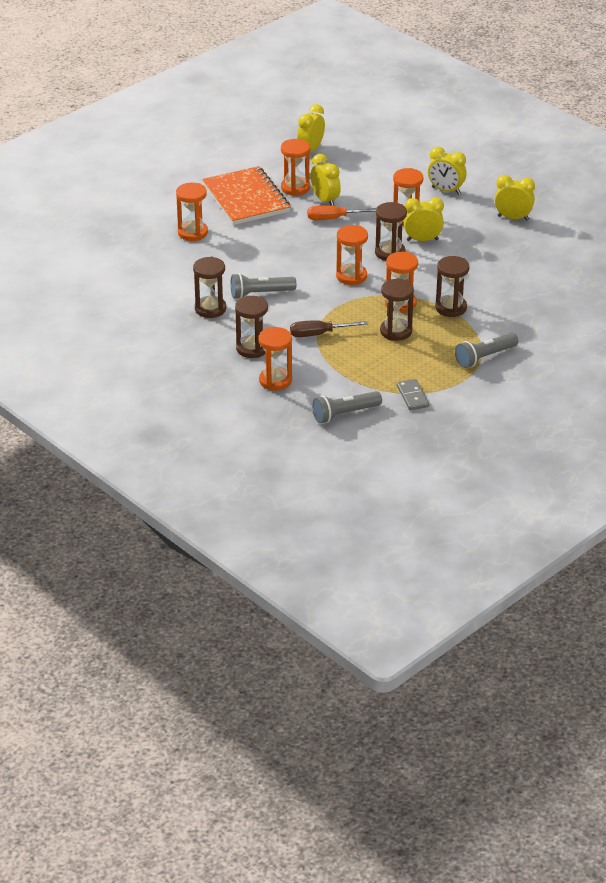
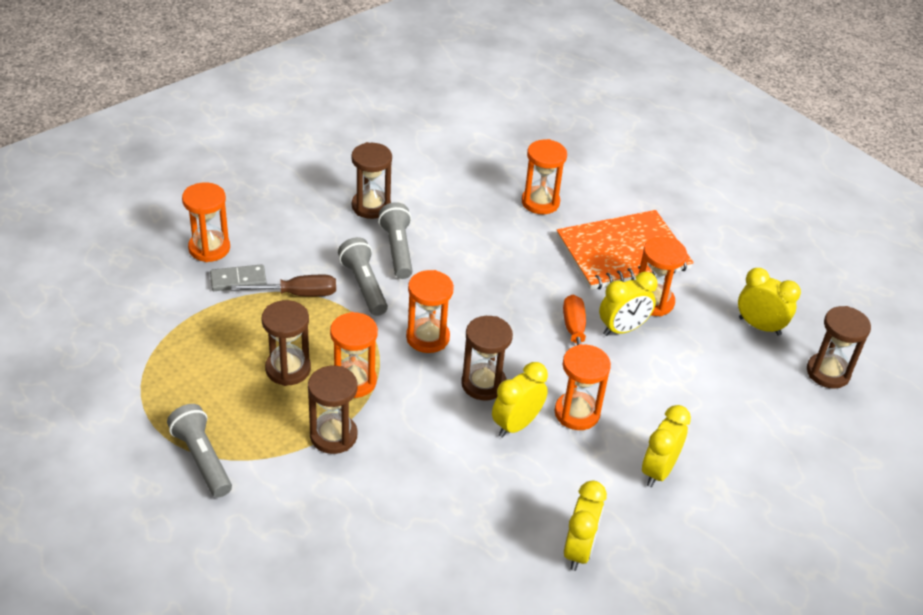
camera: 90 degrees right, 5 degrees up
brown hourglass [235,296,268,358] -> brown hourglass moved to [807,306,871,389]
brown screwdriver [290,320,368,337] -> brown screwdriver turned 90 degrees clockwise [231,275,336,296]
grey flashlight [312,391,382,423] -> grey flashlight moved to [338,237,388,316]
grey domino [397,379,429,410] -> grey domino moved to [210,264,267,291]
yellow clock [403,197,444,241] -> yellow clock turned 135 degrees counterclockwise [492,362,548,438]

